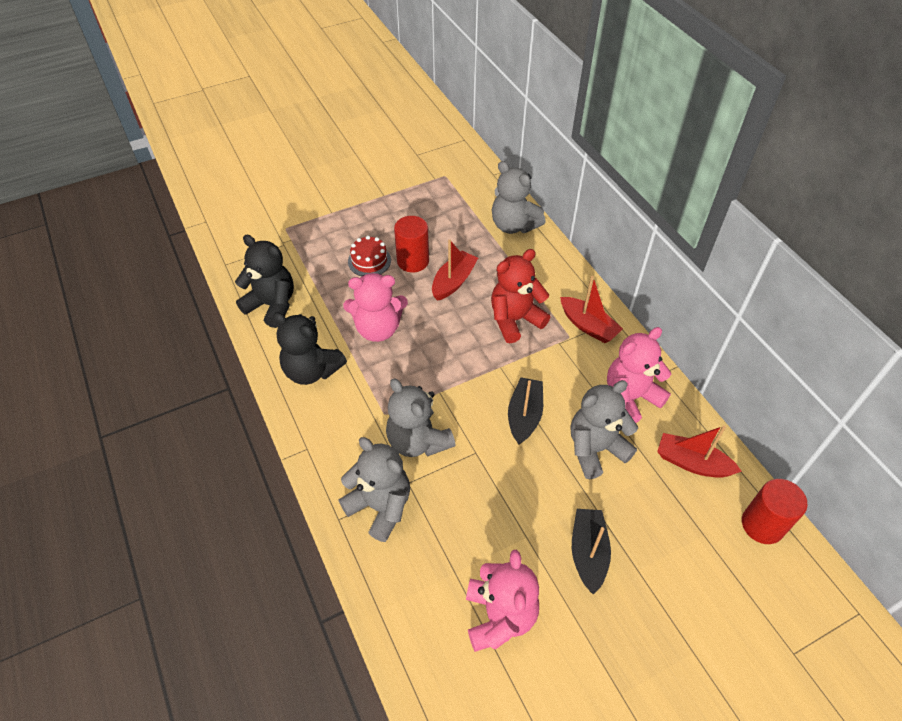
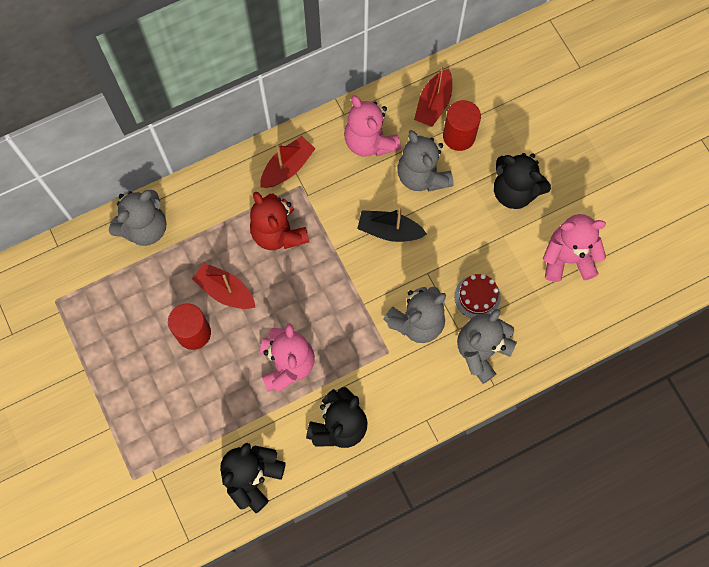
camera: 90 degrees left, 20 degrees up
red cake [348,236,391,276] -> red cake moved to [454,274,501,318]
black boat [572,509,611,594] -> black teddy bear [494,153,551,209]
red cylinder [742,479,807,544] -> red cylinder moved to [443,100,481,151]

